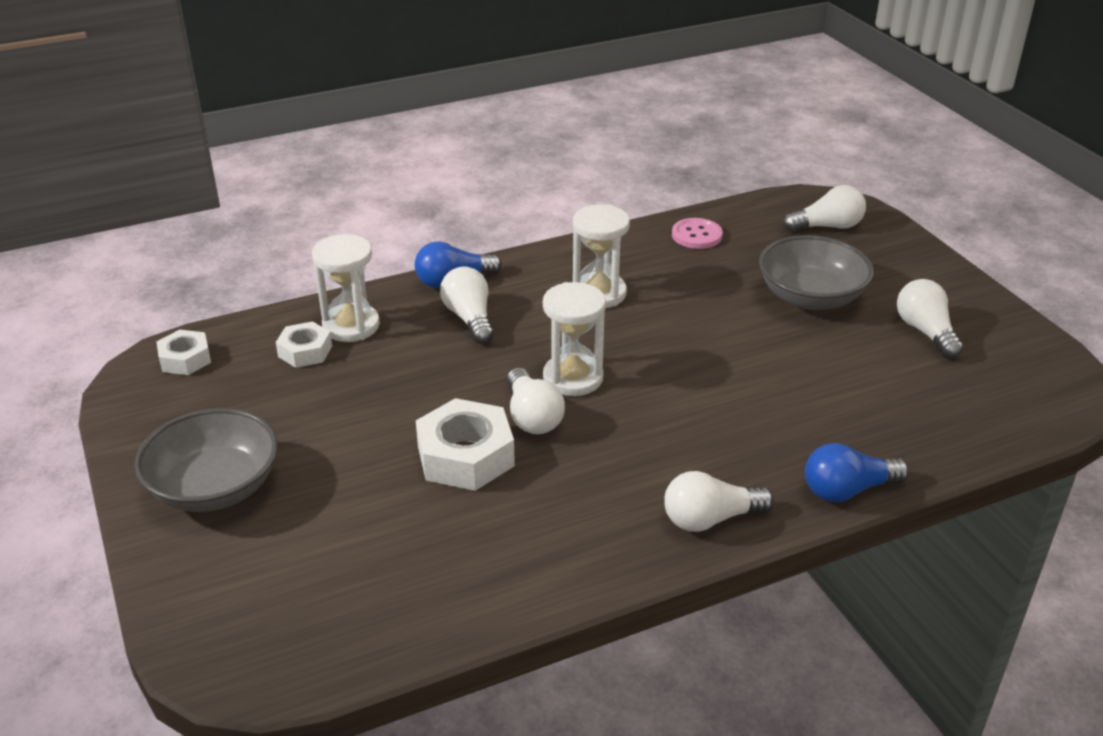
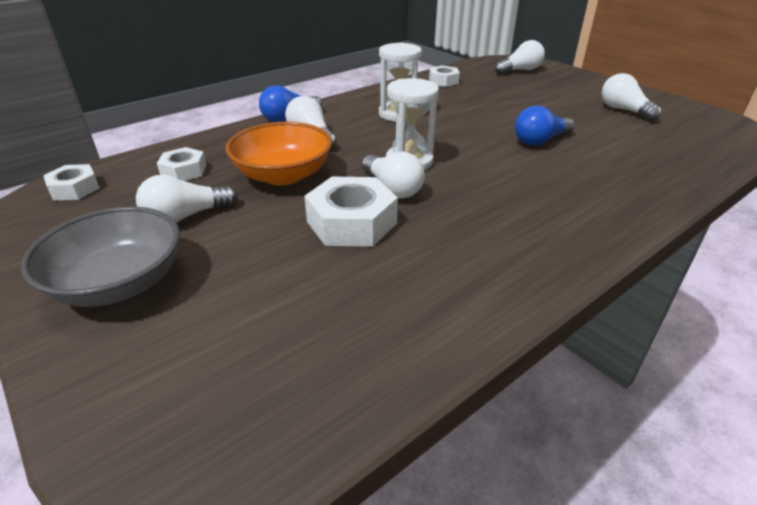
camera: 15 degrees left, 0 degrees up
white hourglass [312,234,380,342] -> none
white light bulb [664,471,774,532] -> white light bulb moved to [136,175,238,223]
pink button [672,218,722,249] -> white nut [429,66,460,87]
grey bowl [759,235,874,310] -> none
blue light bulb [805,443,909,502] -> blue light bulb moved to [515,106,575,146]
none -> orange bowl [226,122,332,185]

